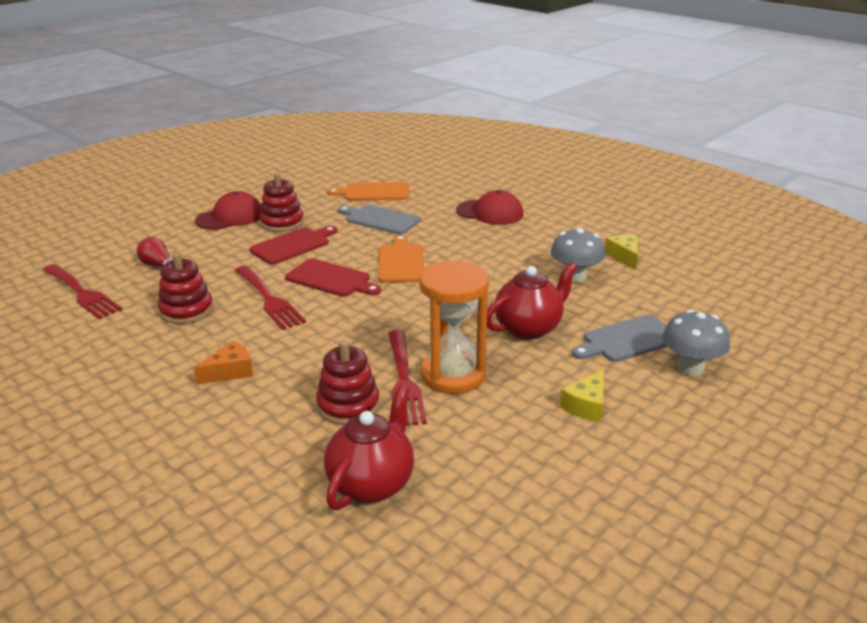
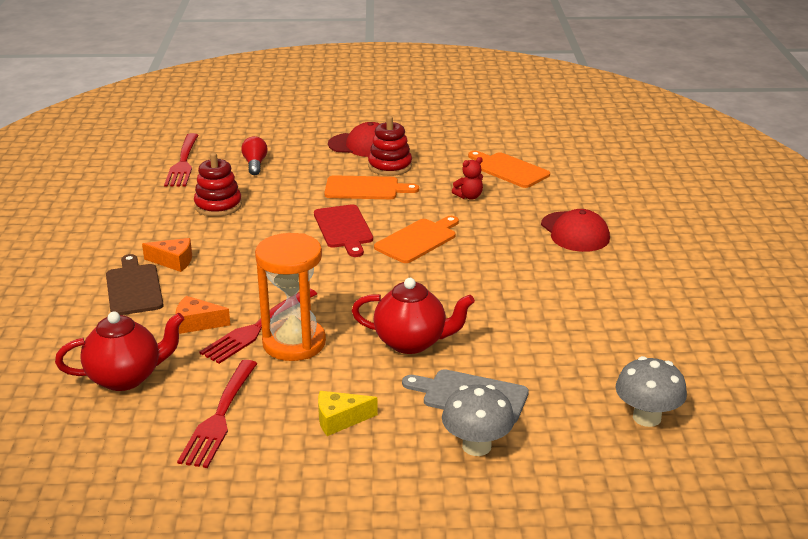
camera: 45 degrees right, 0 degrees up
red fork [235,266,306,330] -> red fork moved to [177,360,258,468]
red cutting board [249,226,337,264] -> orange cutting board [324,175,419,199]
red stacking toy [316,340,380,425] -> orange cheese [176,296,230,334]
grey cutting board [338,205,421,234] -> red teddy bear [452,157,483,200]
grey mushroom [551,228,605,282] -> grey mushroom moved to [615,356,687,427]
yellow cheese [605,235,638,270] -> none
none -> brown cutting board [106,254,164,315]

